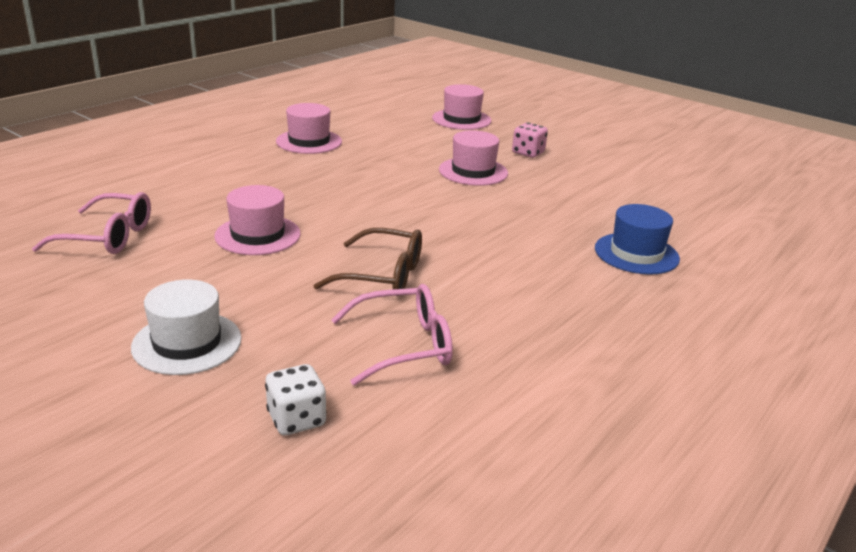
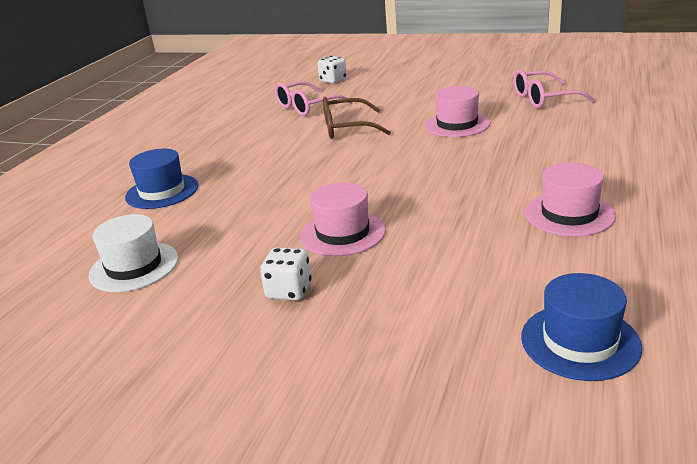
camera: 165 degrees right, 0 degrees up
white hat [131,280,242,375] -> white hat moved to [88,214,178,292]
pink hat [432,84,492,130] -> none
pink dice [512,122,548,158] -> white dice [260,248,312,301]
none -> blue hat [521,273,642,381]

